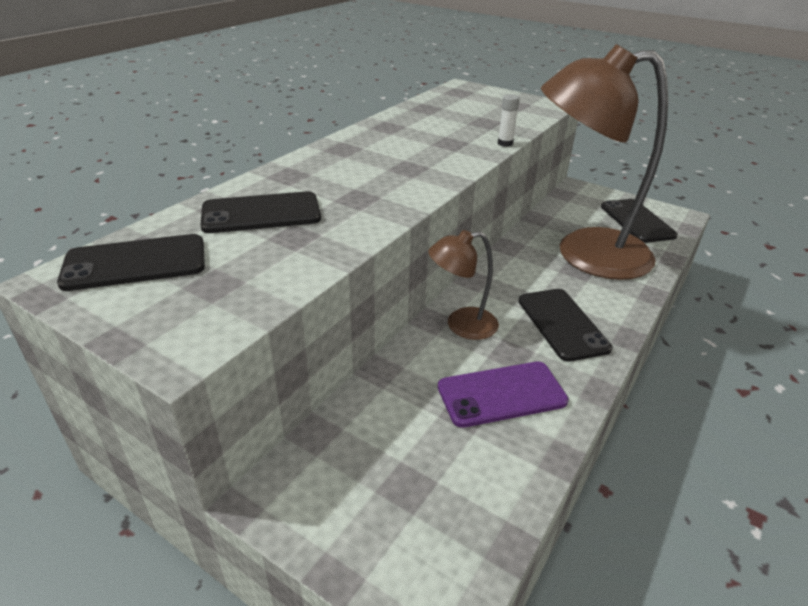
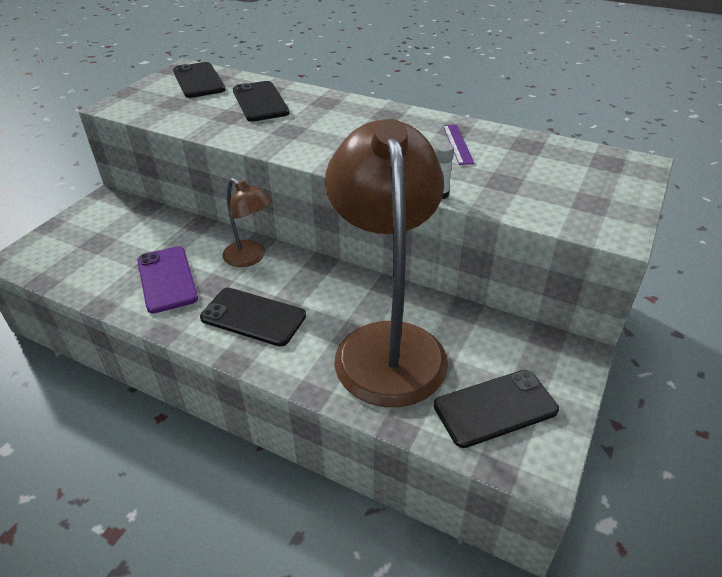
camera: 85 degrees right, 5 degrees up
brown lamp [428,230,499,340] -> brown lamp turned 150 degrees clockwise [222,178,272,267]
black phone [518,289,613,362] -> black phone turned 45 degrees clockwise [200,288,306,347]
none -> purple ruler [443,125,475,165]

